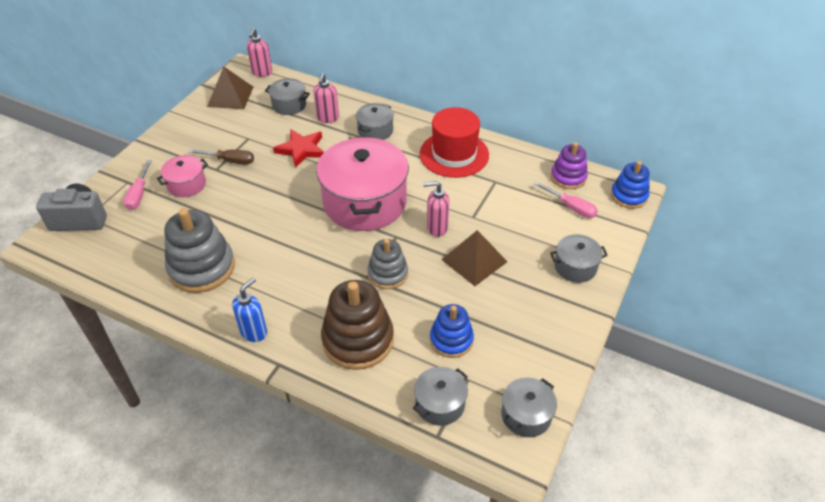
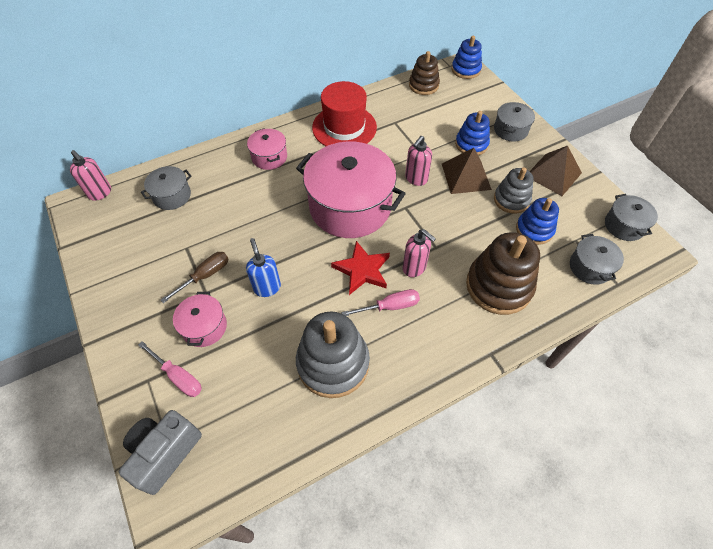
camera: 55 degrees left, 10 degrees up
brown pyramid [207,67,253,109] -> brown pyramid moved to [529,146,582,196]
blue soap dispenser [232,277,267,342] -> blue soap dispenser moved to [246,238,281,297]
red star [273,129,324,168] -> red star moved to [331,241,390,295]
pink soap dispenser [313,73,339,123] -> pink soap dispenser moved to [403,229,436,277]
grey pot [356,103,394,140] -> pink pot [247,129,287,170]
grey stacking toy [367,239,408,289] -> grey stacking toy moved to [494,167,534,214]
pink screwdriver [534,182,598,218] -> pink screwdriver moved to [342,289,420,316]
purple stacking toy [551,142,588,189] -> brown stacking toy [409,51,440,95]
none -> blue stacking toy [455,111,490,155]

